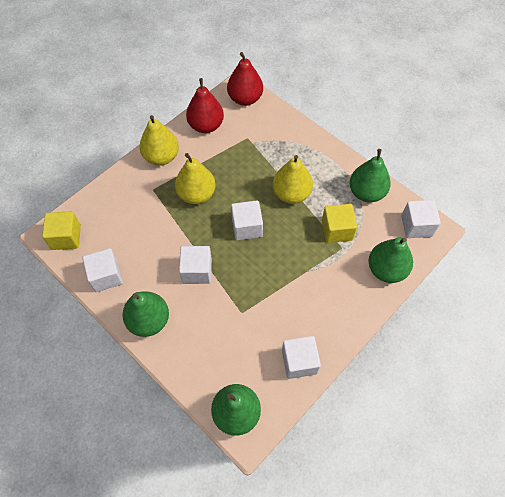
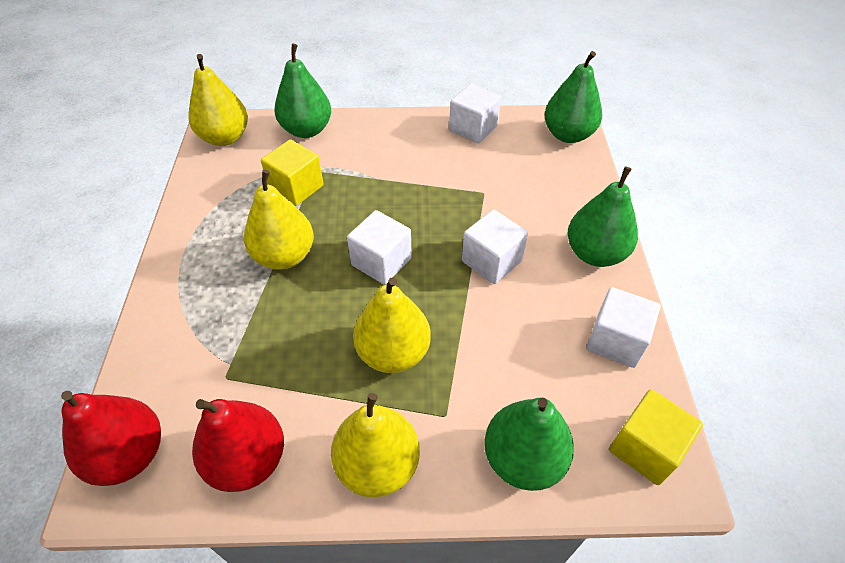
camera: 135 degrees left, 10 degrees down
green pear [350,149,391,202] -> green pear moved to [485,398,574,491]
white cube [401,200,441,238] -> yellow pear [189,54,248,146]

